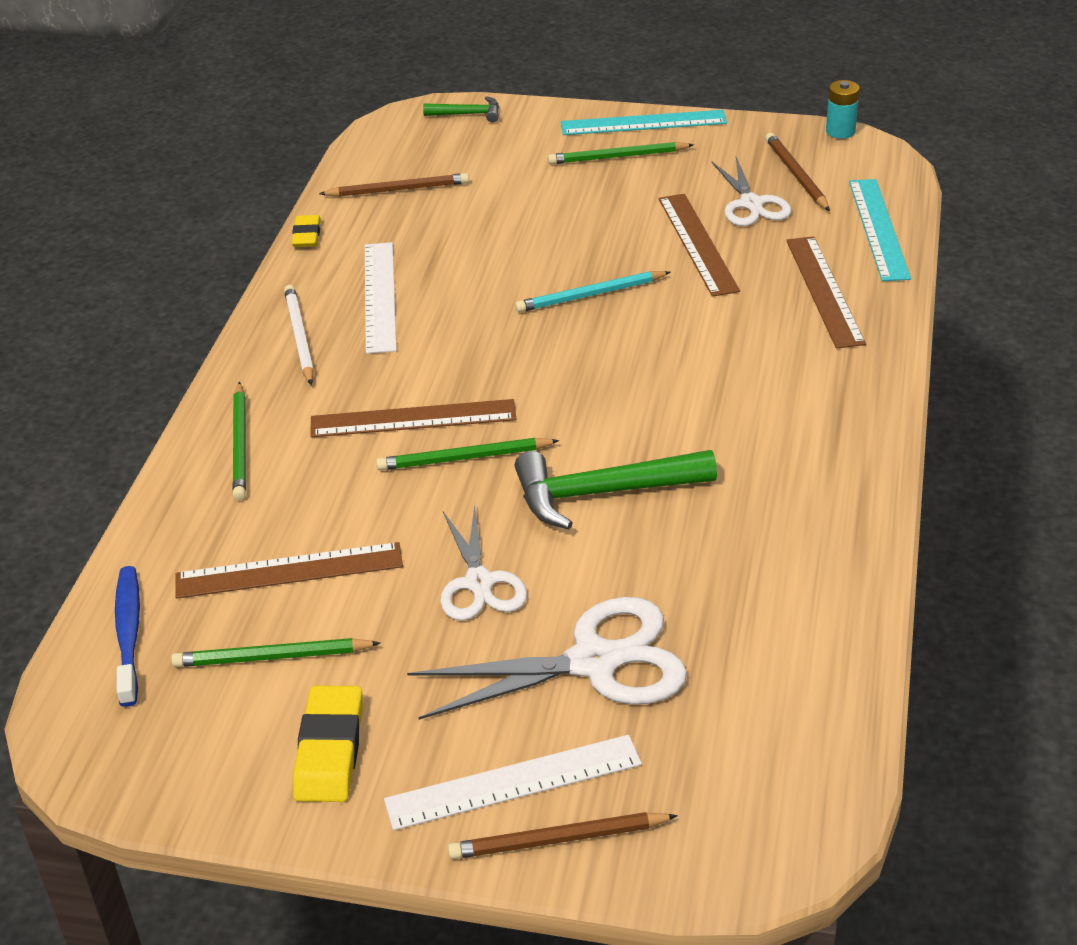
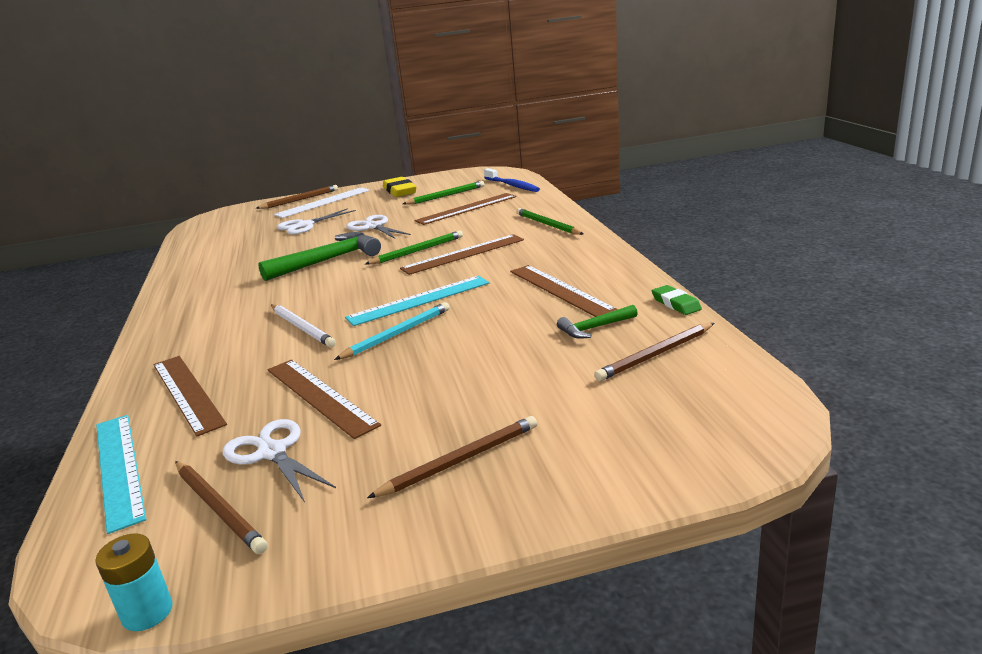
camera: 155 degrees right, 15 degrees down
white pencil [284,285,314,385] -> white pencil moved to [271,304,336,347]
yellow eraser [292,215,321,247] -> green eraser [652,285,702,315]
white ruler [365,242,397,354] -> brown ruler [510,265,618,317]
white scissors [407,597,687,720] -> white scissors [277,208,356,234], size x0.63
green hammer [423,96,499,123] -> green hammer moved to [557,305,638,339]
green pencil [548,142,694,164] -> brown pencil [367,416,537,498]
turquoise ruler [561,110,727,135] -> turquoise ruler moved to [345,276,490,326]

